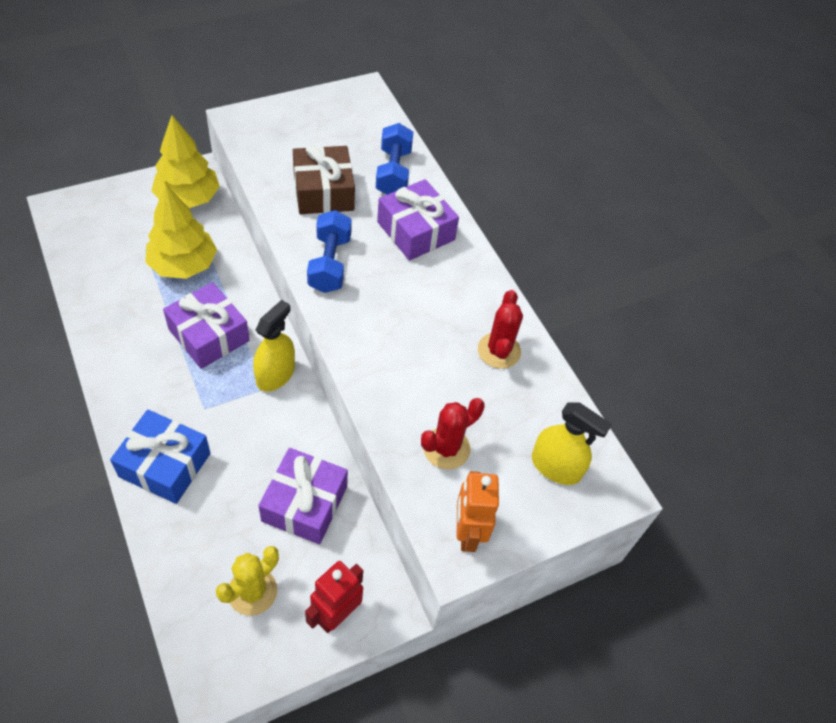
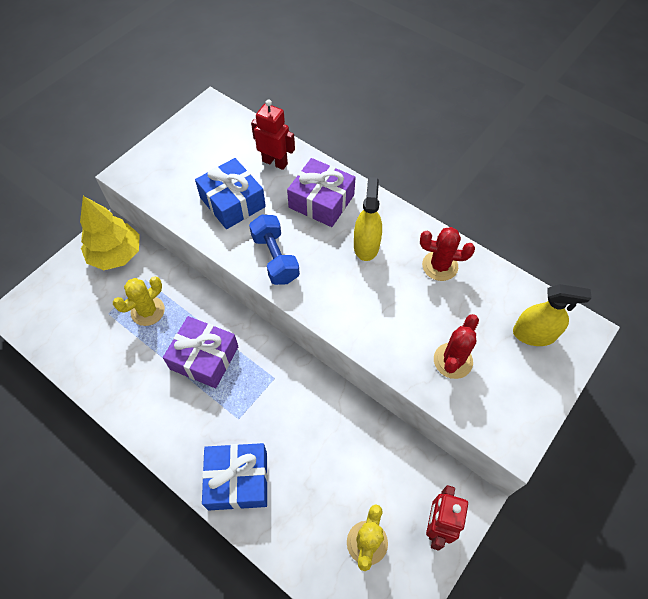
camera: 20 degrees left, 5 degrees up
yellow tree [145,184,217,279] -> yellow cactus [113,276,165,326]
yellow spray bottle [253,300,295,392] -> yellow spray bottle moved to [354,177,382,261]
purple gift [258,448,348,544] -> none
brown gift [293,145,355,214] -> blue gift [195,158,266,229]
blue dumbbell [376,123,413,195] -> red robot [251,99,295,170]
orange robot [457,471,499,552] -> none
red cactus [478,290,523,369] -> red cactus turned 60 degrees counterclockwise [420,227,475,281]

